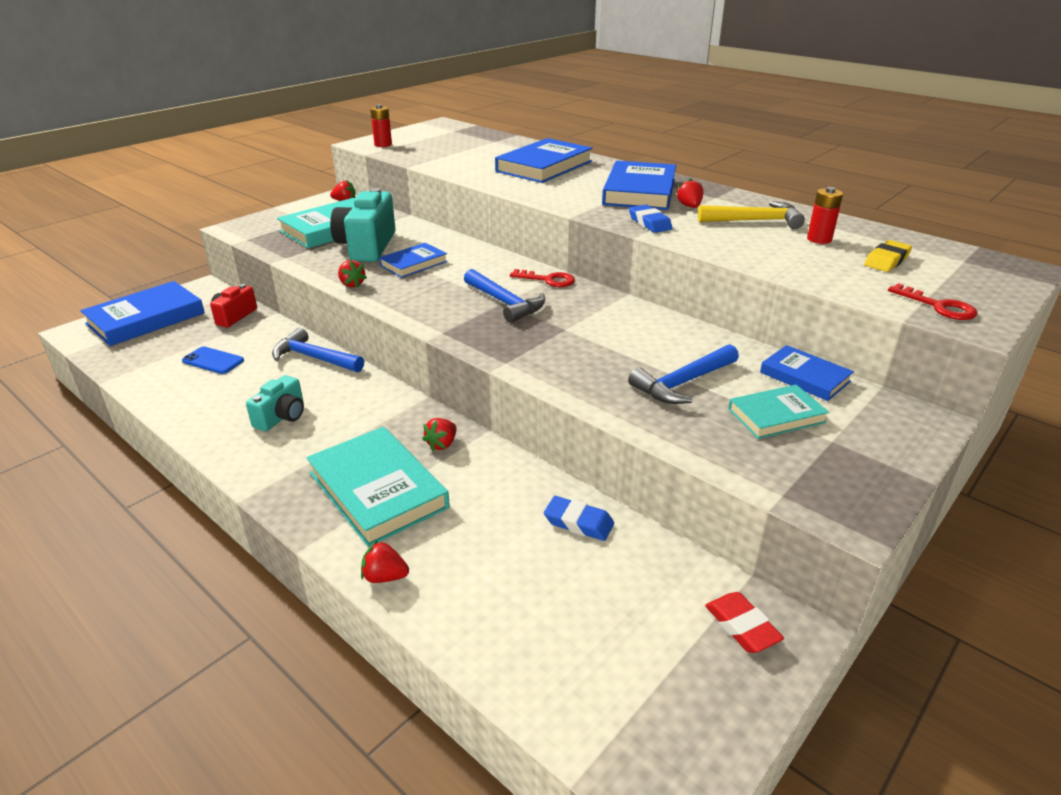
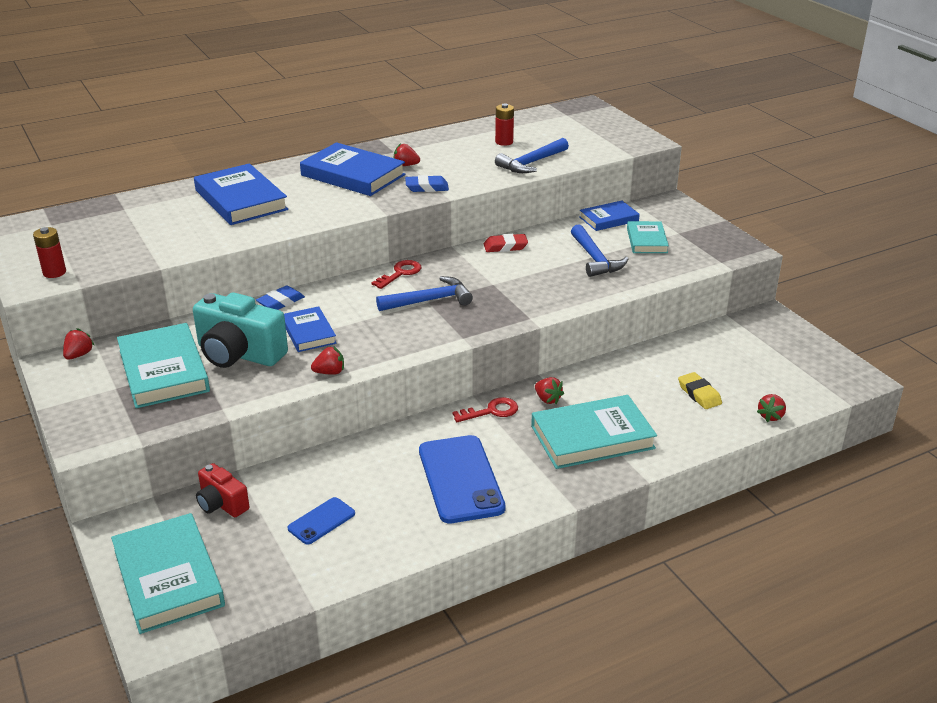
camera: 70 degrees left, 0 degrees up
blue book [80,281,205,346] -> turquoise book [111,513,225,634]
turquoise camera [246,375,304,431] -> blue phone [419,435,506,523]
blue hammer [272,328,364,372] -> blue hammer moved to [495,138,569,173]
red strawberry [361,540,409,583] -> red strawberry moved to [757,394,786,422]
blue eraser [544,496,614,541] -> blue eraser moved to [256,285,305,310]
yellow hammer [698,201,805,229] -> none
red eraser [705,592,784,653] -> red eraser moved to [484,234,528,252]
yellow eraser [864,240,912,272] -> yellow eraser moved to [678,372,722,409]
red key [888,283,978,320] -> red key moved to [452,397,518,422]

